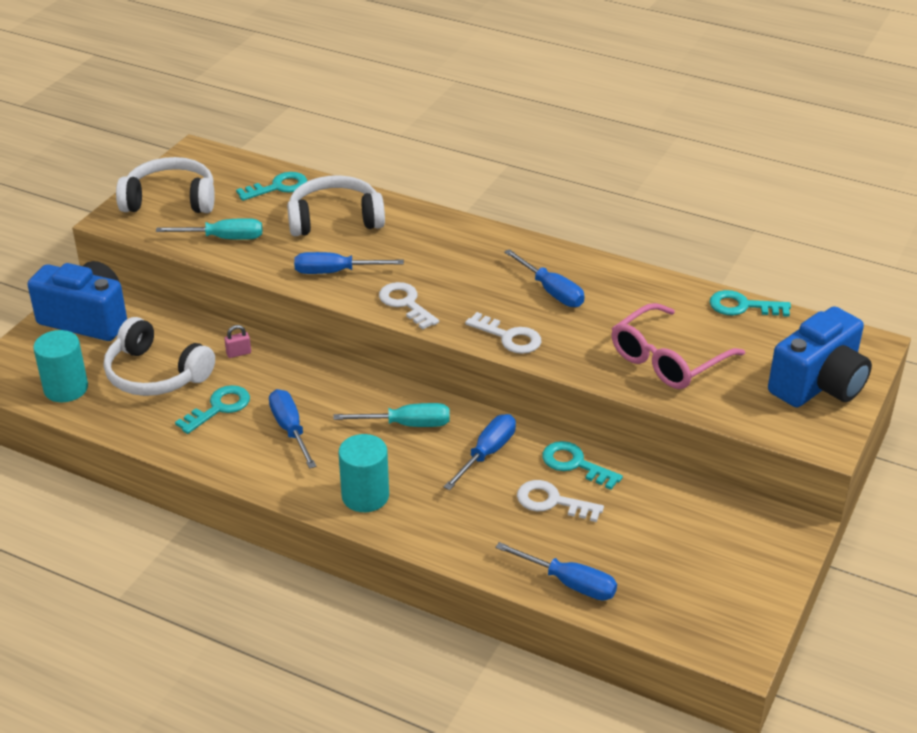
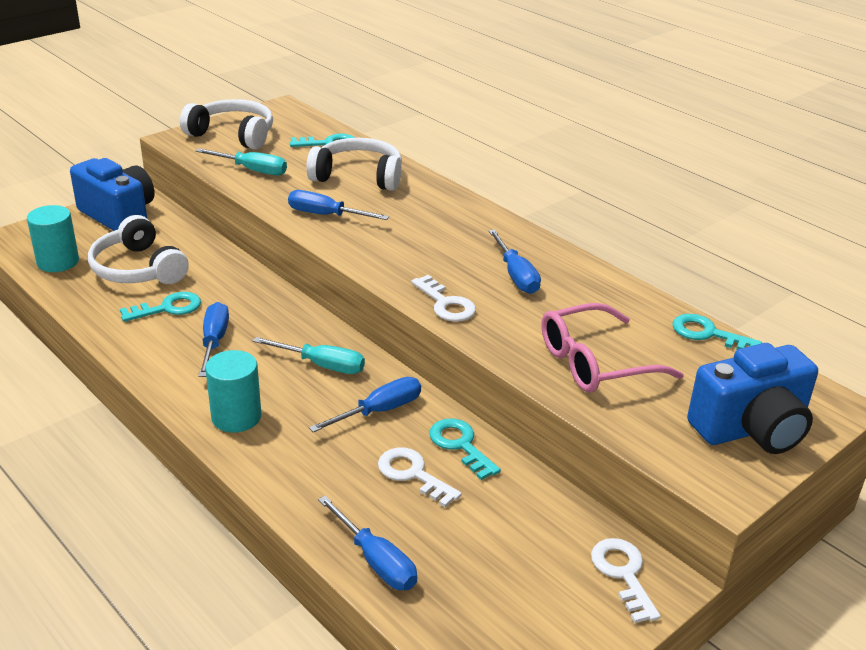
camera: 20 degrees right, 5 degrees down
pink padlock [224,325,251,358] -> none
white key [379,282,439,329] -> white key moved to [591,538,661,623]

